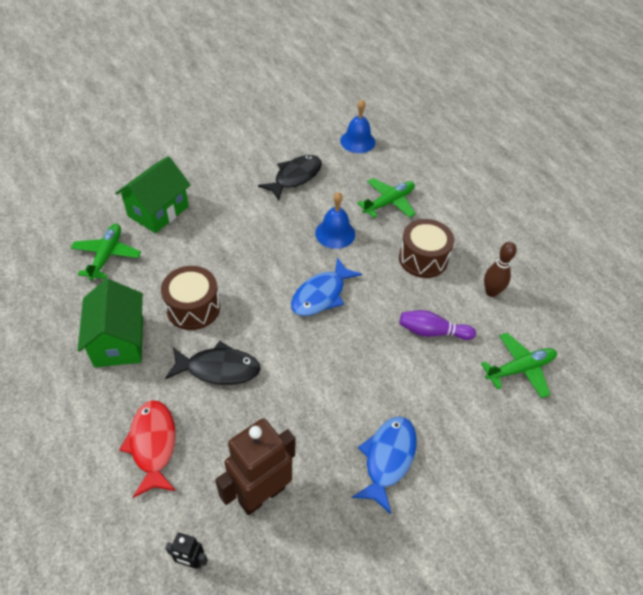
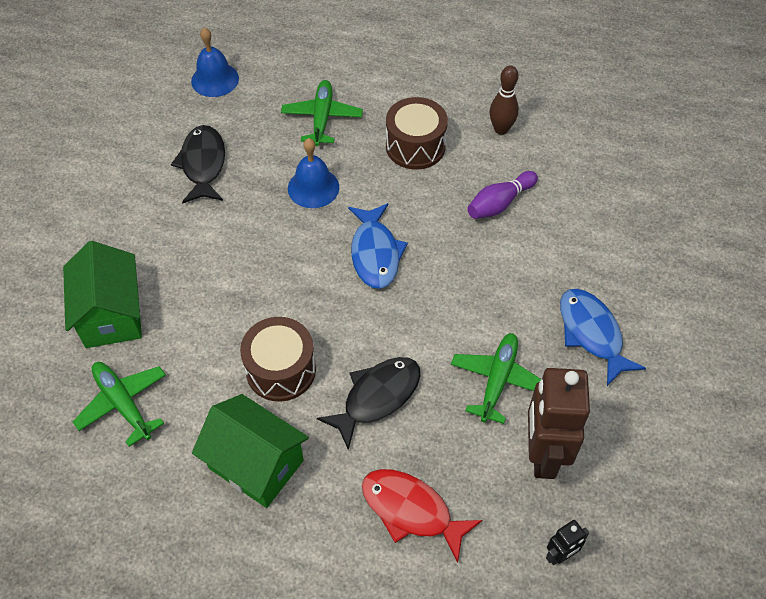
camera: 45 degrees left, 5 degrees up
green plane [481,333,557,398] -> green plane moved to [451,333,541,424]

